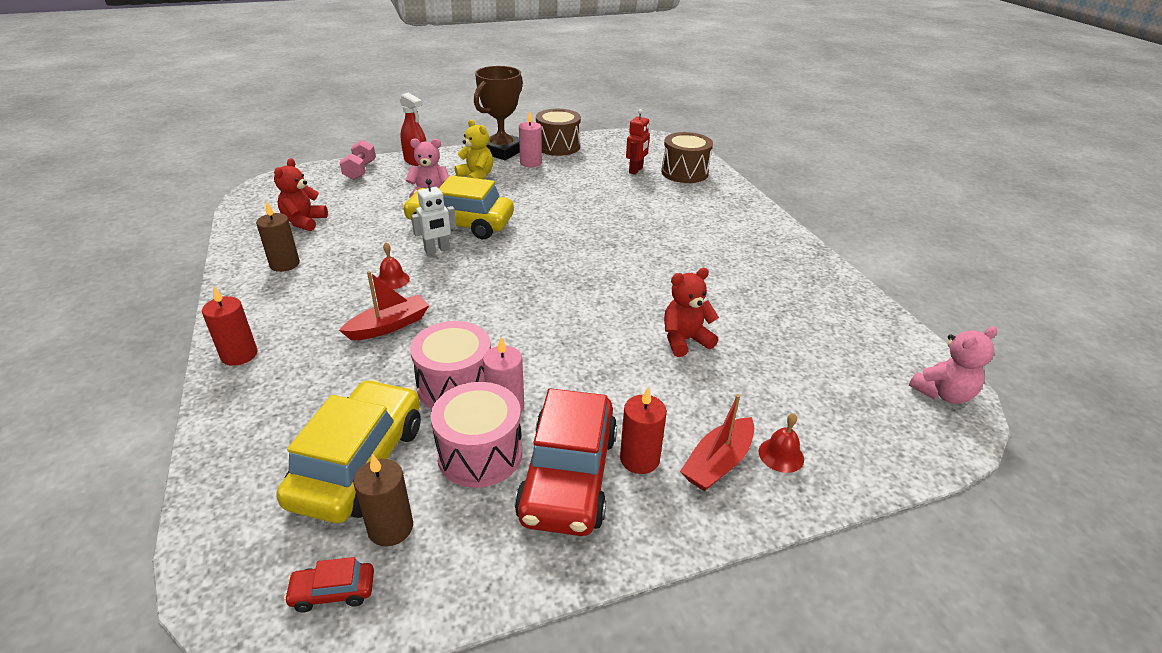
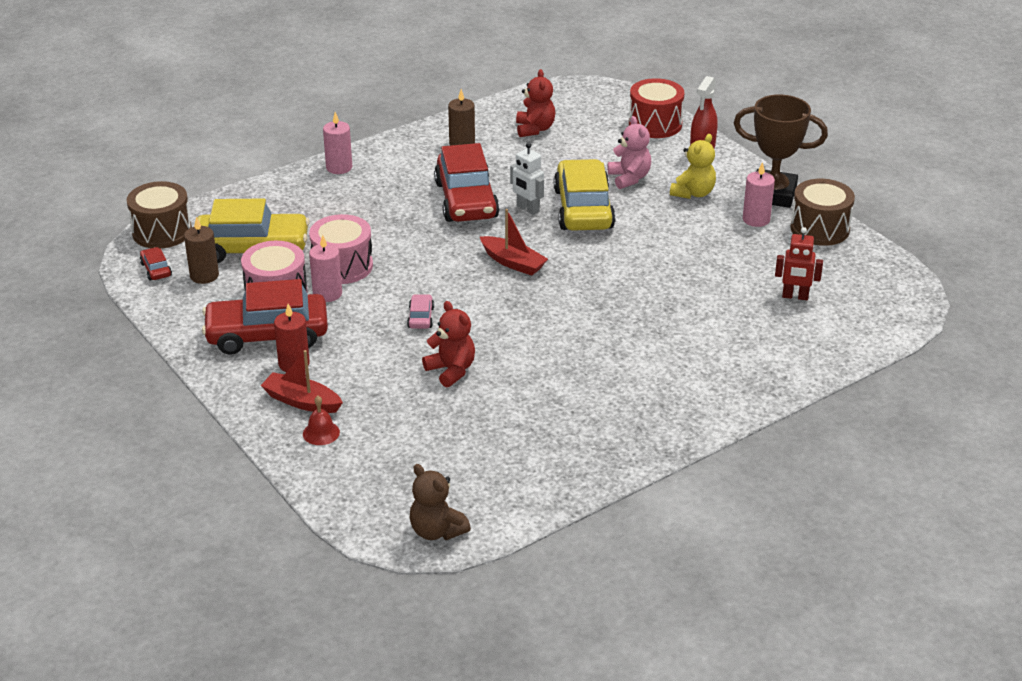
camera: 75 degrees right, 0 degrees up
red candle [202,286,258,366] -> pink candle [323,112,352,174]
red teddy bear [274,158,328,231] -> red teddy bear turned 90 degrees clockwise [516,69,555,137]
red boat [339,271,429,340] -> red boat moved to [480,209,548,276]
pink dumbbell [340,140,376,180] -> red drum [629,78,684,138]
red bell [378,242,410,289] -> red car [434,143,500,222]
brown drum [661,132,713,183] -> brown drum moved to [127,181,192,249]
pink teddy bear [909,326,997,404] -> brown teddy bear [410,464,471,540]
none -> pink car [407,294,434,329]

